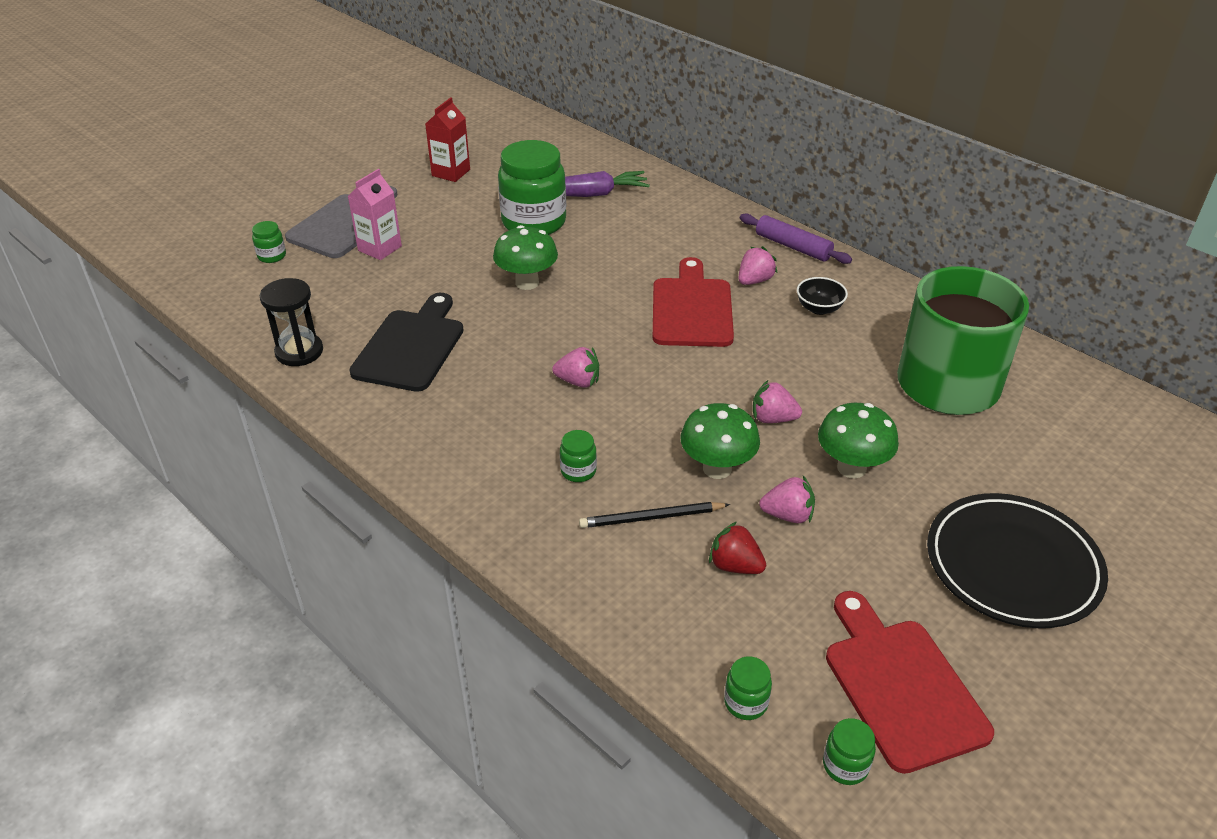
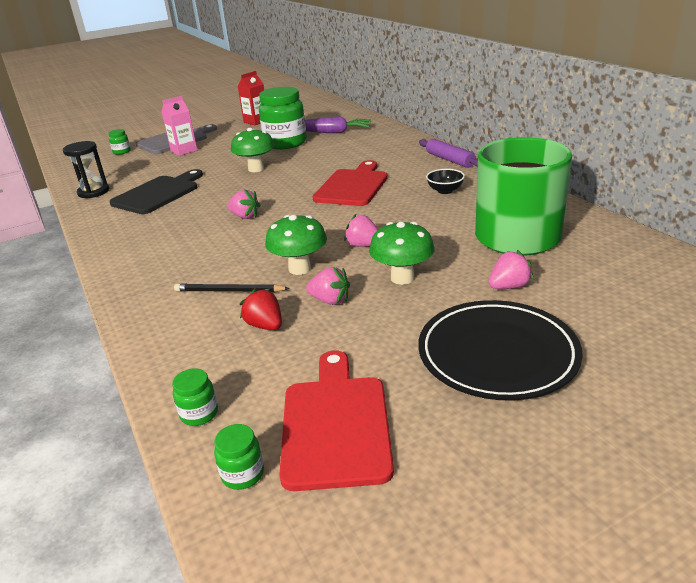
camera: 20 degrees right, 10 degrees down
green jar [560,430,597,482] -> none
pink strawberry [738,246,778,285] -> pink strawberry moved to [489,250,533,289]

